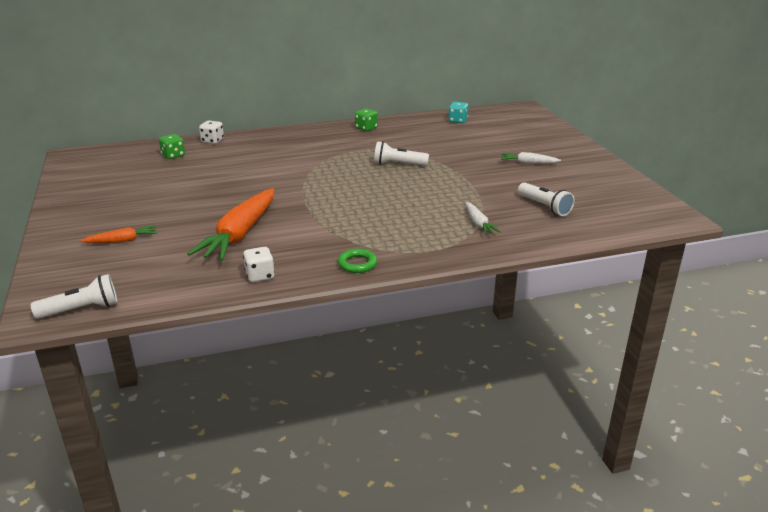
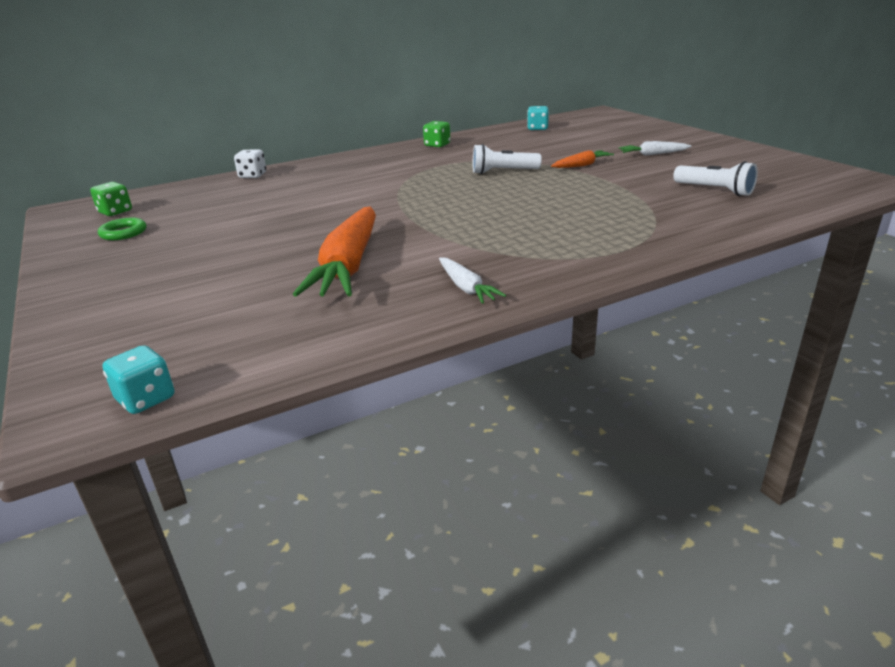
camera: 10 degrees left, 0 degrees up
white flashlight [31,274,118,319] -> turquoise dice [103,345,174,414]
orange carrot [80,225,157,243] -> orange carrot moved to [551,150,614,168]
green dice [159,134,185,159] -> green dice moved to [90,182,132,216]
white dice [243,247,275,282] -> none
green ring [338,249,377,273] -> green ring moved to [98,217,146,240]
white carrot [465,202,501,235] -> white carrot moved to [439,258,506,304]

